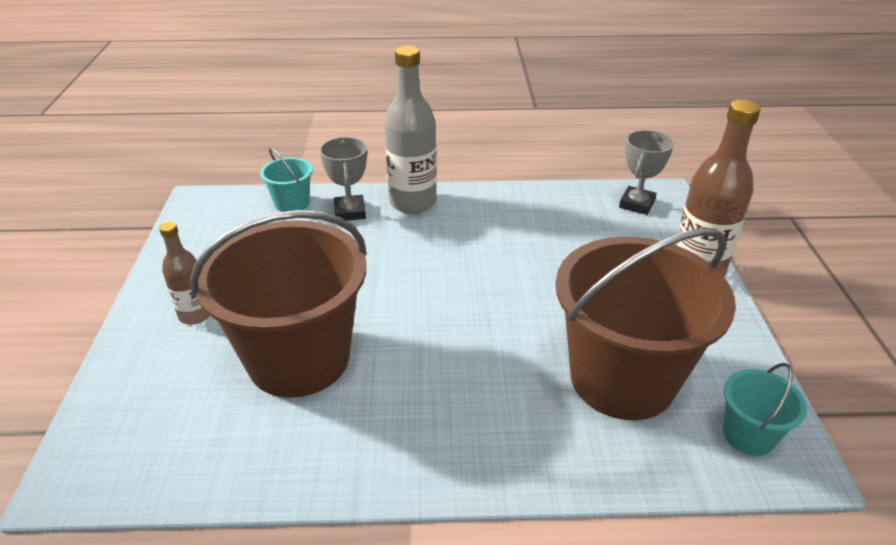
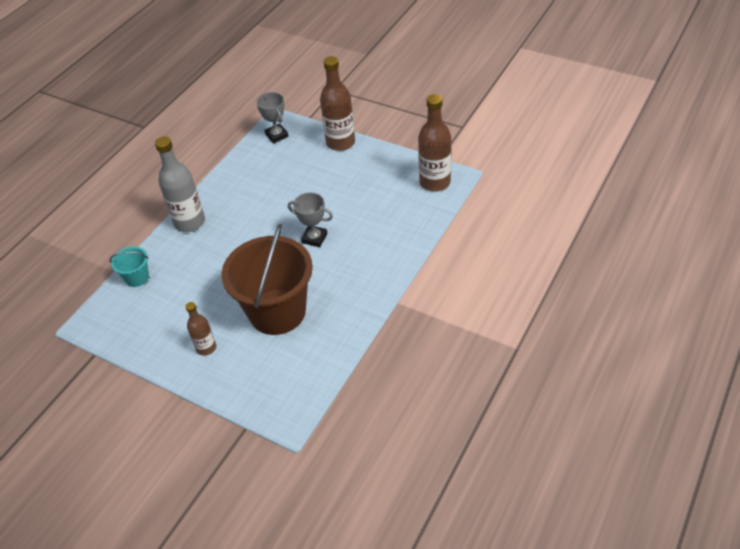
camera: 55 degrees left, 10 degrees up
grey trophy [319,137,367,221] -> grey trophy moved to [288,192,333,247]
brown bucket [555,228,736,420] -> none
turquoise bucket [723,363,807,456] -> brown bottle [418,94,451,192]

